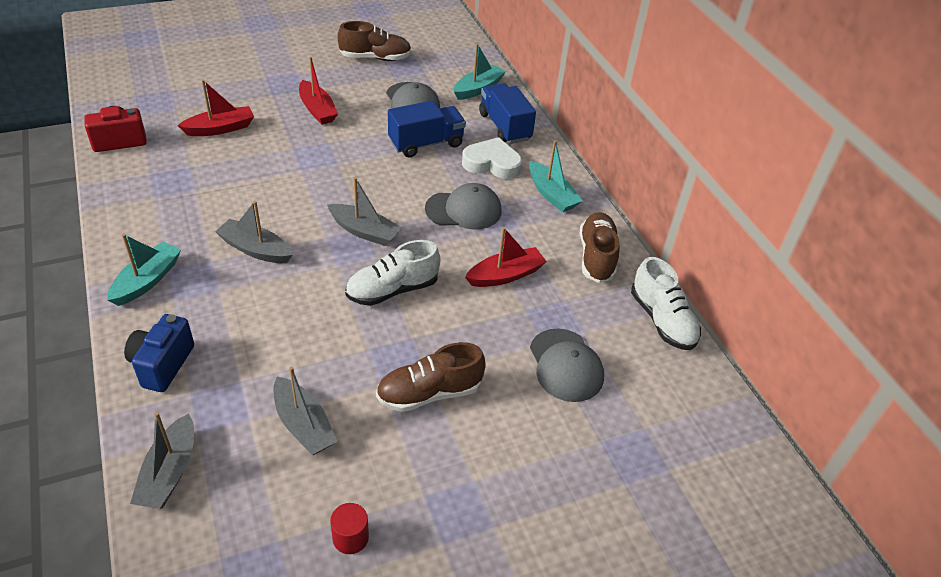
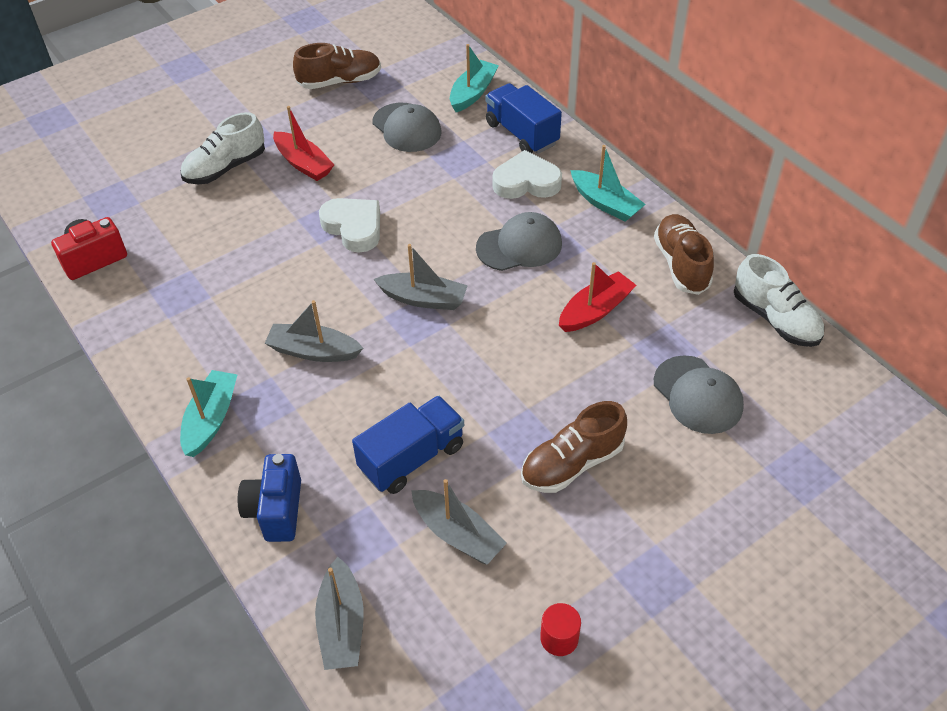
camera: 10 degrees left, 5 degrees up
red boat [177,80,254,136] -> none
white shoe [345,240,440,306] -> white shoe moved to [180,112,265,184]
blue truck [388,101,466,158] -> blue truck moved to [352,396,464,494]
none -> white heart [319,198,380,253]

